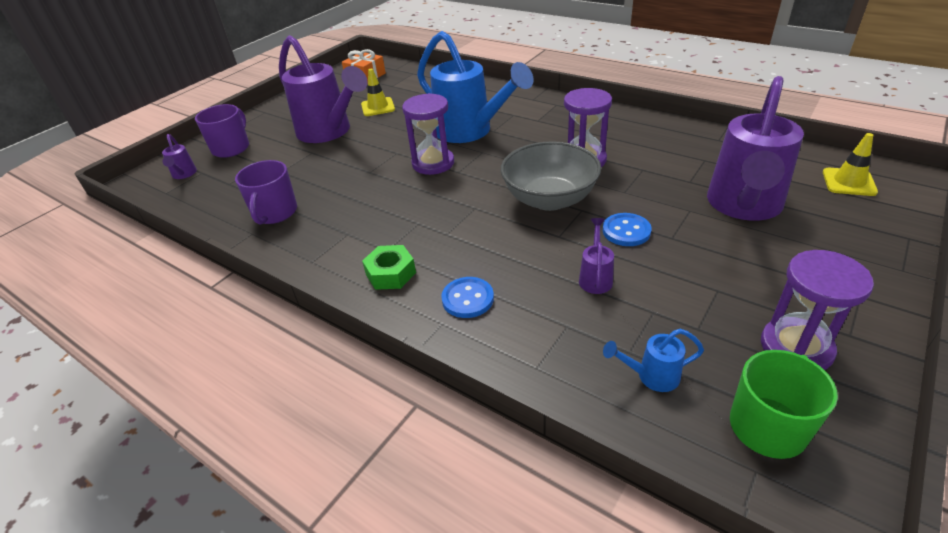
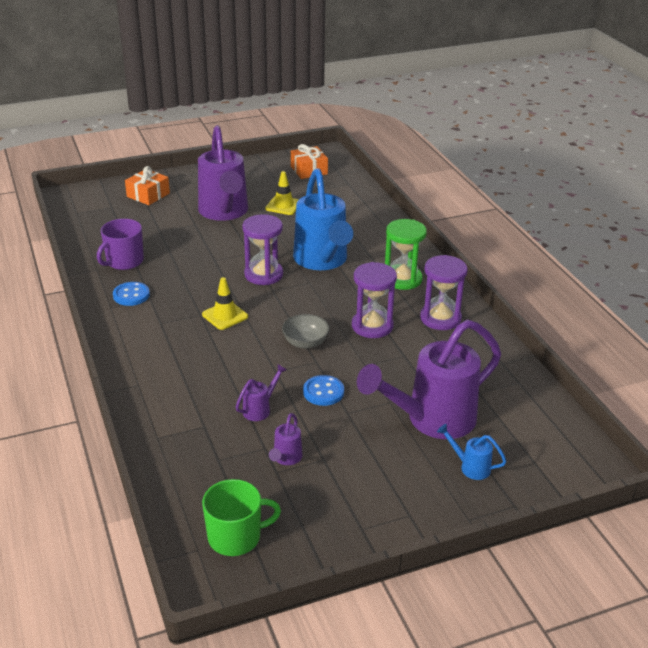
camera: 30 degrees right, 5 degrees down
purple watering can [162,134,197,179] -> purple watering can moved to [269,413,303,465]
purple mug [195,104,249,158] -> orange gift [125,166,170,205]
green nut [362,245,416,290] -> none
blue button [441,277,494,318] -> blue button moved to [113,282,150,306]
grey bowl [501,141,601,211] -> grey bowl [282,314,330,349], size x0.55
blue watering can [603,329,704,392] -> blue watering can moved to [437,424,507,480]
purple hourglass [761,250,874,370] -> purple hourglass moved to [420,255,468,330]
yellow traffic cone [823,133,878,196] -> yellow traffic cone moved to [202,277,248,330]
none -> green hourglass [385,219,427,290]

